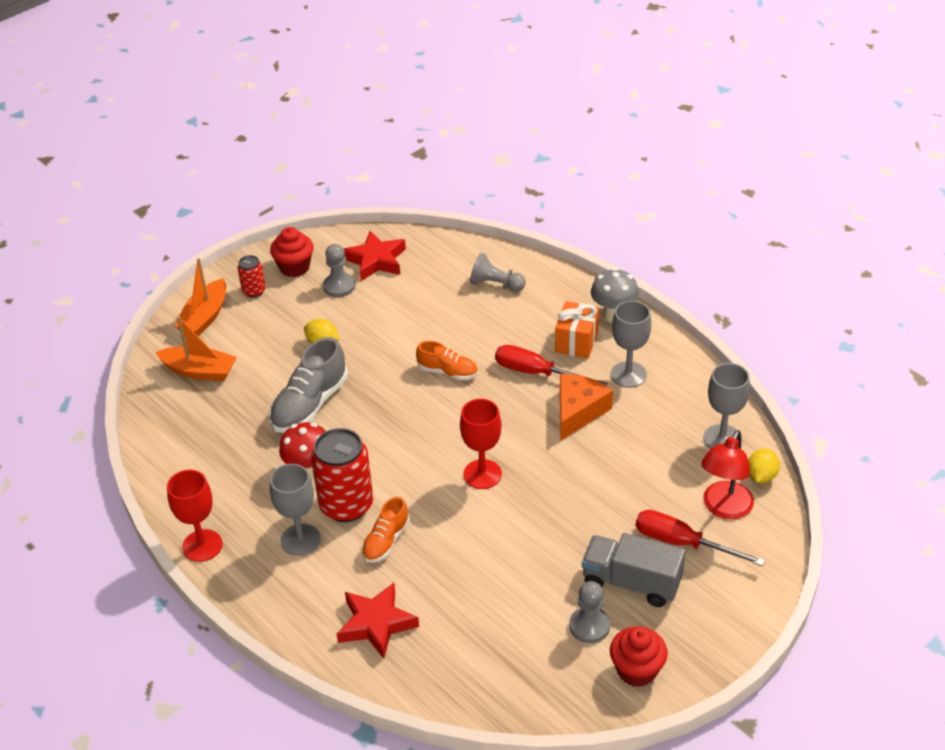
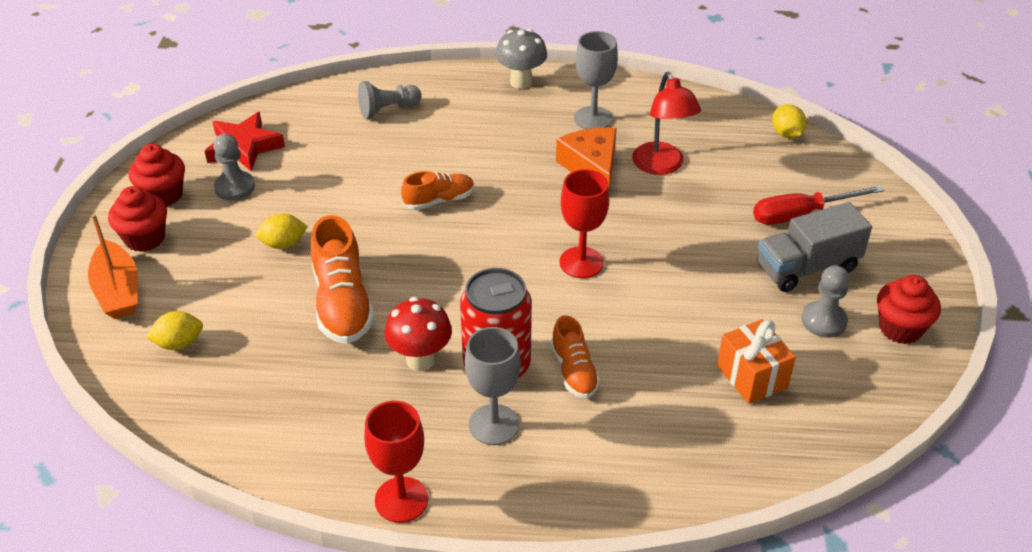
camera: 45 degrees left, 0 degrees up
orange boat [155,316,237,381] -> yellow lemon [146,311,203,350]
red can [238,255,266,298] -> red cupcake [108,186,167,252]
grey shoe [269,337,348,433] -> orange shoe [311,215,374,344]
red star [337,583,419,659] -> none
red screwdriver [495,345,608,386] -> none
orange gift [555,301,599,358] -> orange gift moved to [717,319,796,404]
red lamp [701,430,754,519] -> red lamp moved to [632,72,701,175]
grey goblet [703,363,750,449] -> none

